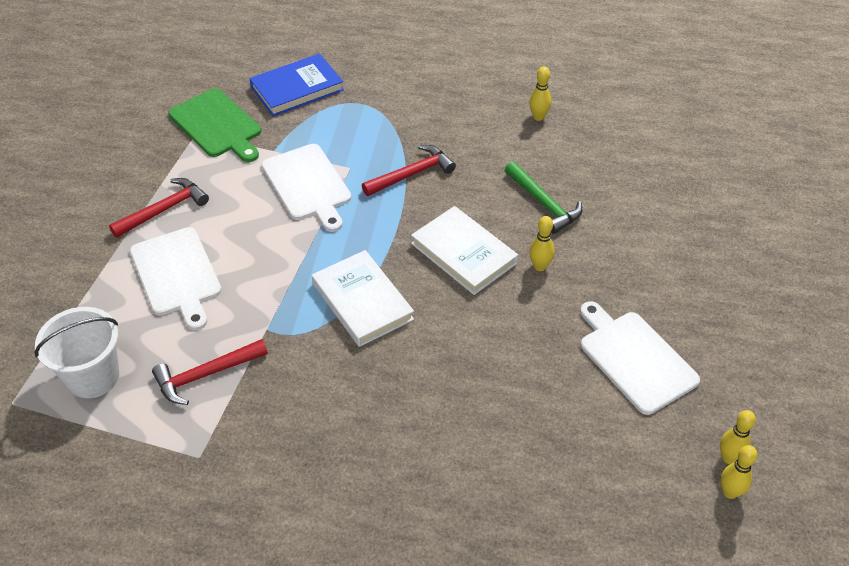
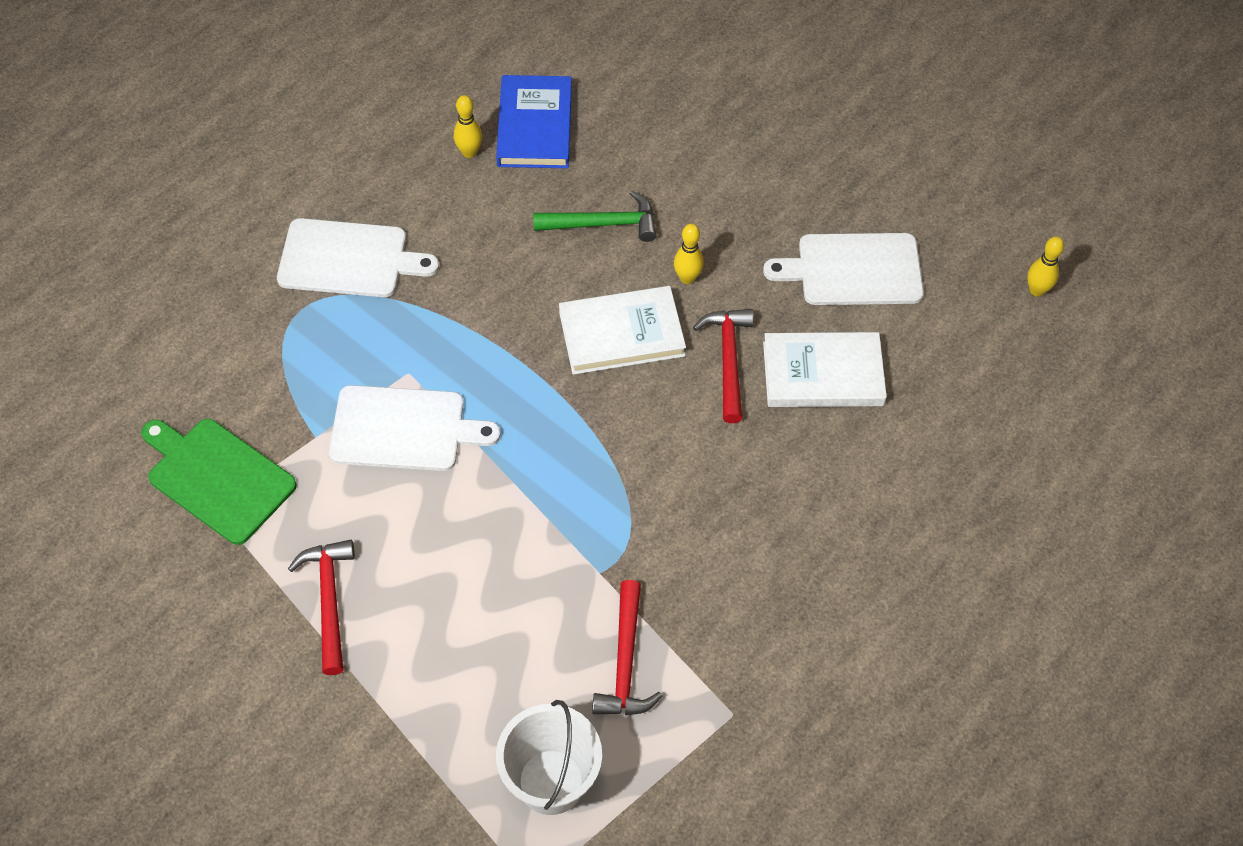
camera: 60 degrees left, 10 degrees up
white cutting board [130,227,222,331] -> white cutting board moved to [277,218,439,297]
green cutting board [169,88,261,162] -> green cutting board turned 135 degrees counterclockwise [141,419,297,545]
blue book [249,54,344,116] -> blue book moved to [496,75,572,168]
white book [312,250,414,347] -> white book moved to [763,332,887,407]
red hammer [362,145,456,196] -> red hammer moved to [693,309,754,423]
yellow bowling pin [720,410,756,464] -> none

